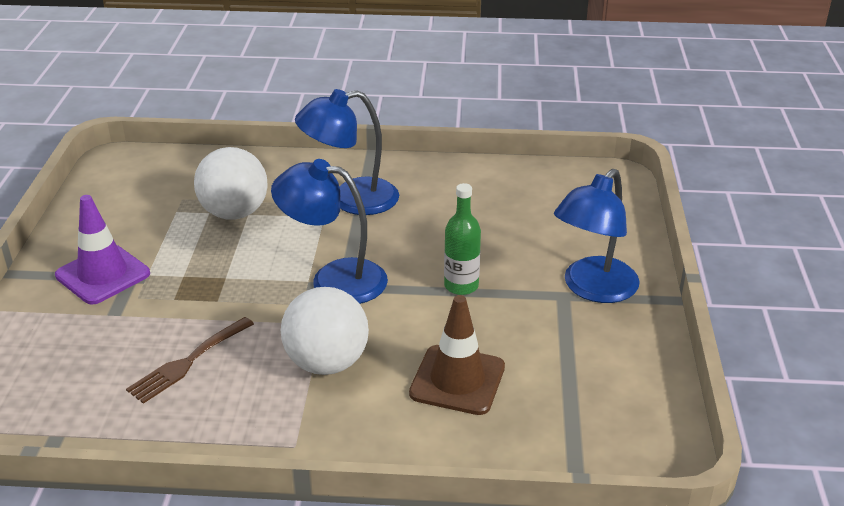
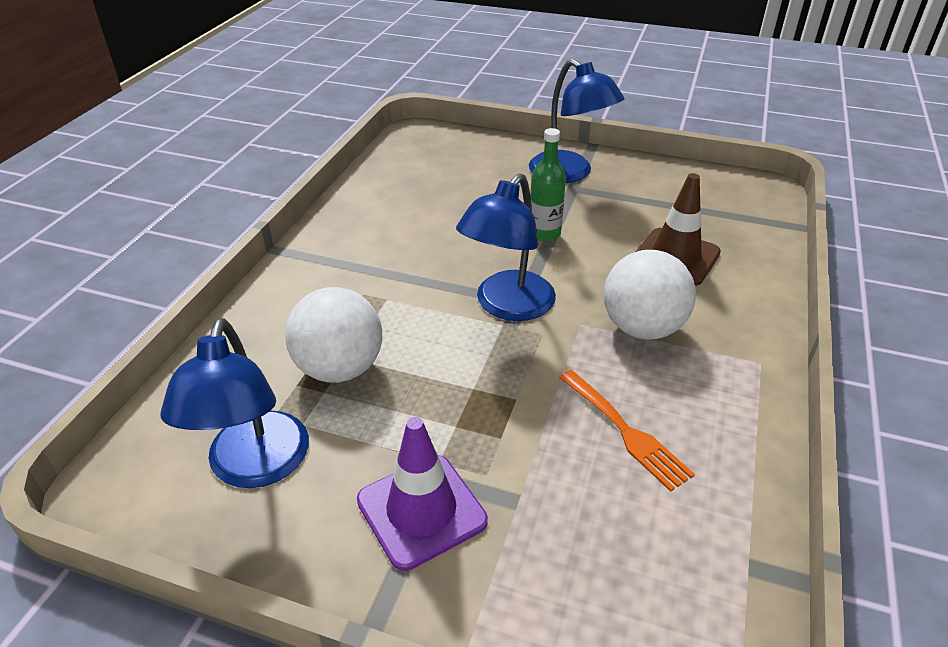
camera: 75 degrees left, 5 degrees up
brown fork [126,317,254,404] -> orange fork [559,370,695,492]
blue lamp [295,89,399,215] -> blue lamp moved to [160,318,309,488]

